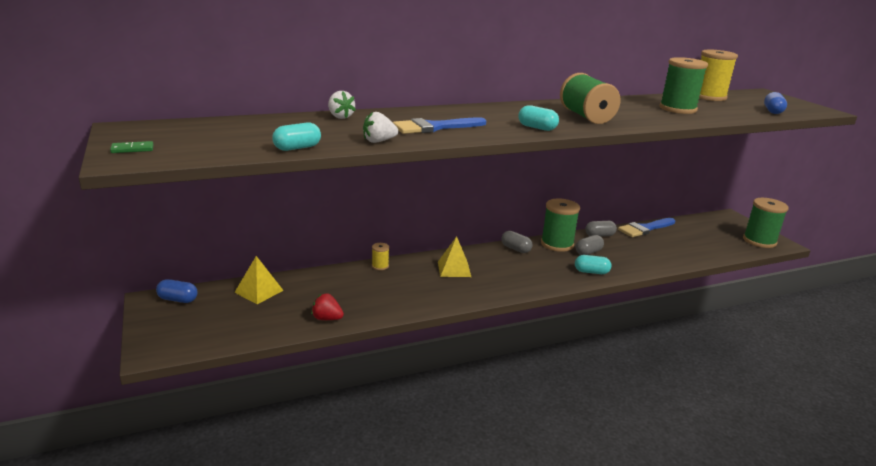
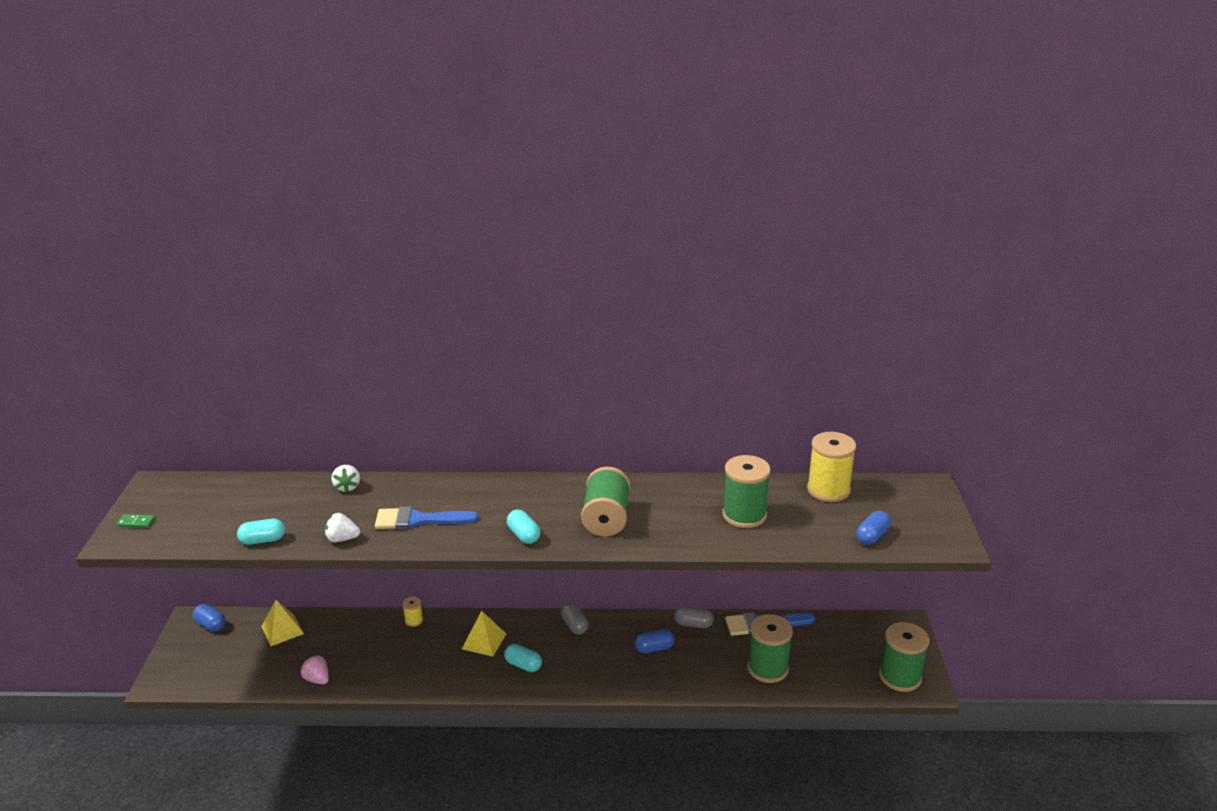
camera: 25 degrees right, 5 degrees up
red strawberry [311,293,344,320] -> pink strawberry [301,655,329,685]
green spool [541,199,580,252] -> green spool moved to [747,614,793,683]
turquoise capsule [575,255,611,274] -> turquoise capsule moved to [504,644,542,672]
grey capsule [576,235,604,255] -> blue capsule [635,629,675,653]

